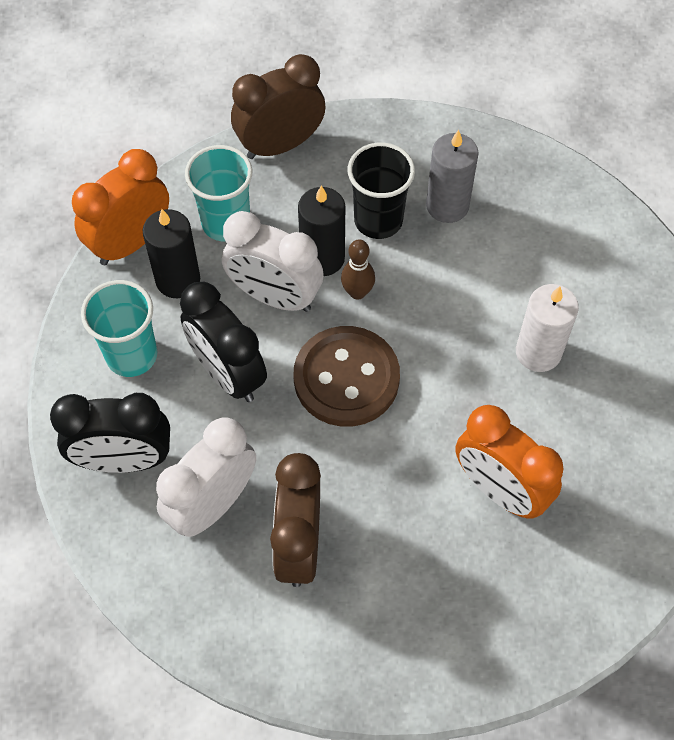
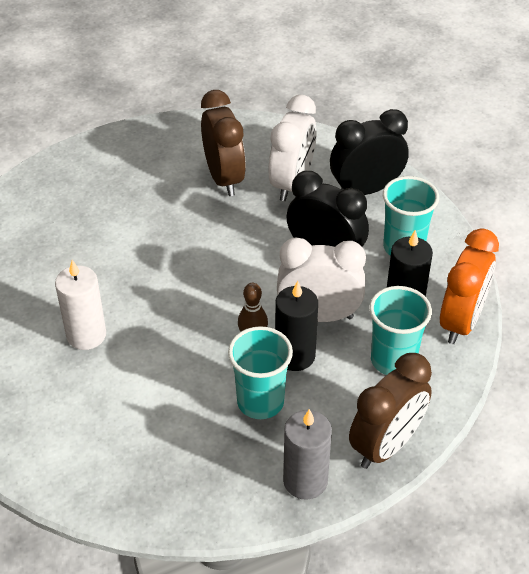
camera: 160 degrees right, 15 degrees down
brown button [294,326,400,427] -> none
black cup [348,143,415,239] -> turquoise cup [228,326,293,419]
grey candle [426,130,479,223] -> grey candle moved to [283,409,332,500]
orange clock [455,405,563,519] -> none

